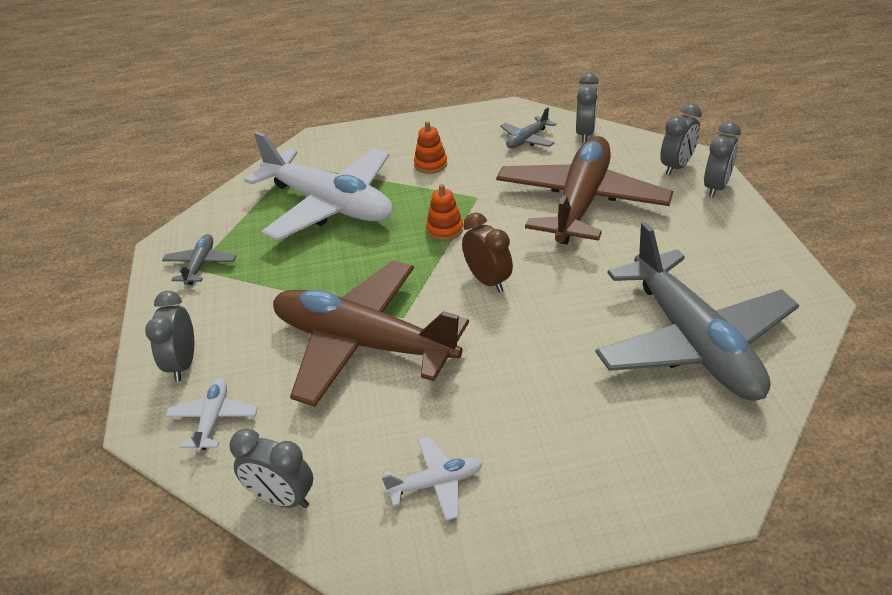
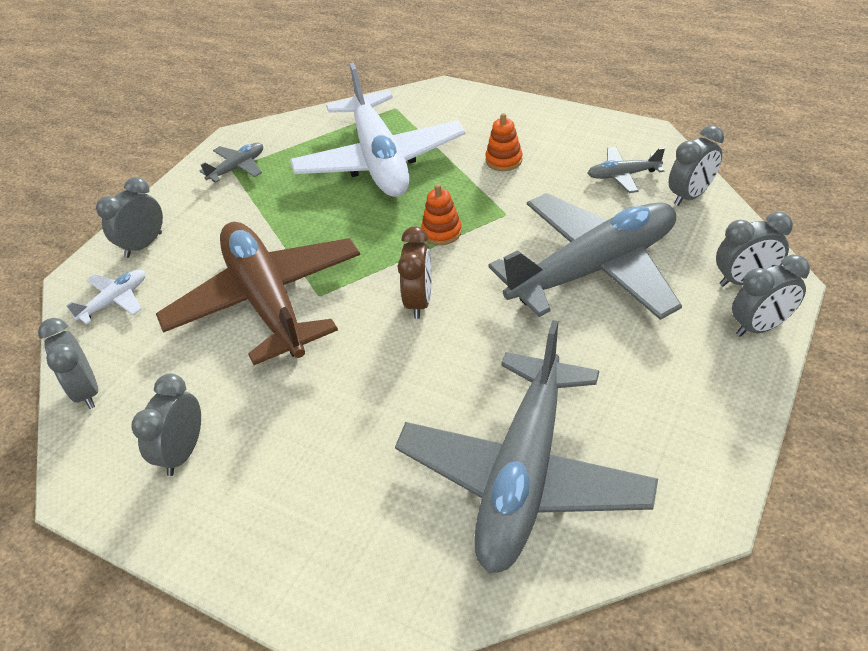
camera: 40 degrees right, 5 degrees up
white plane [381,437,483,521] -> grey clock [131,374,201,476]
brown plane [496,136,673,245] -> grey plane [489,193,682,320]

